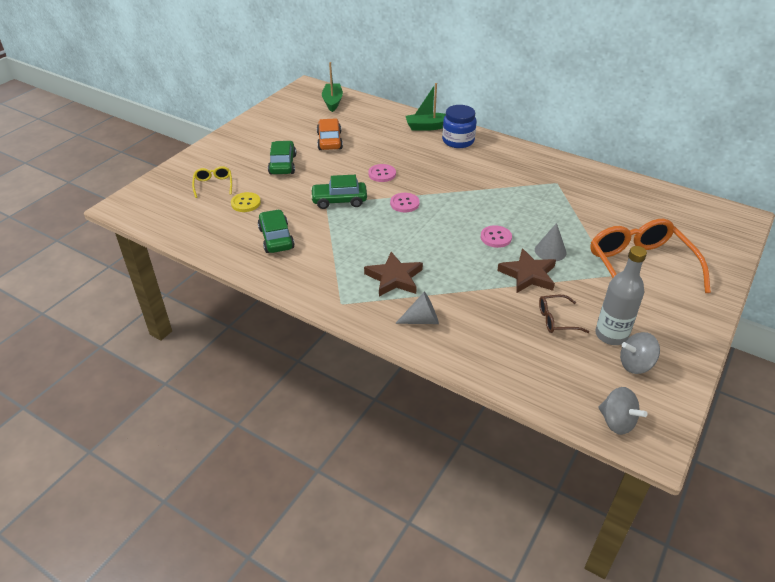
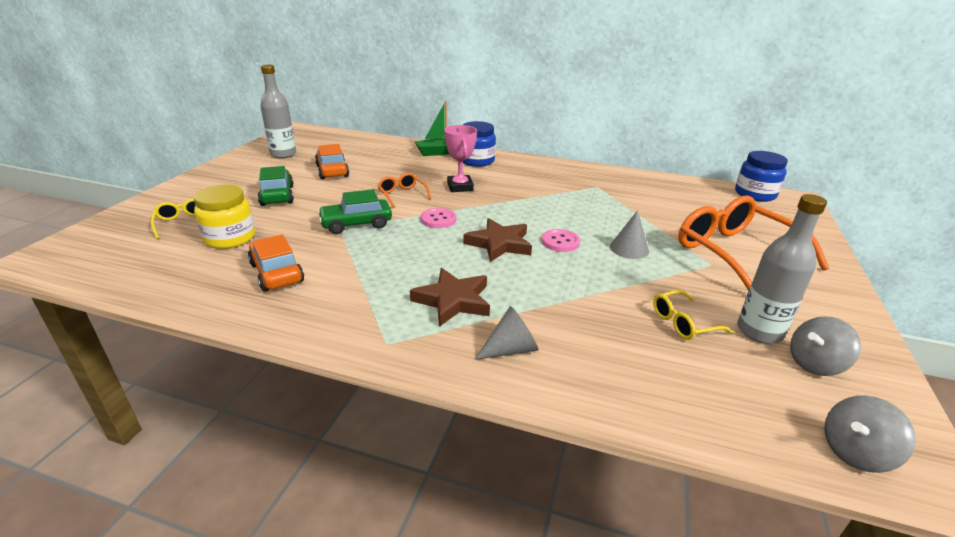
camera: 15 degrees left, 10 degrees down
yellow button [231,192,261,212] -> yellow jar [194,185,255,249]
green car [258,209,295,253] -> orange car [248,234,304,292]
green boat [322,62,343,112] -> none
pink button [368,164,396,182] -> orange glasses [378,173,431,208]
brown star [497,248,556,293] -> brown star moved to [464,218,532,262]
brown glasses [539,295,589,333] -> yellow glasses [653,290,733,340]
grey spinning top [598,387,647,435] -> grey spinning top turned 120 degrees clockwise [824,396,916,473]
none -> grey bottle [260,65,296,159]
none -> pink trophy [444,125,477,192]
none -> blue jar [735,151,788,202]

